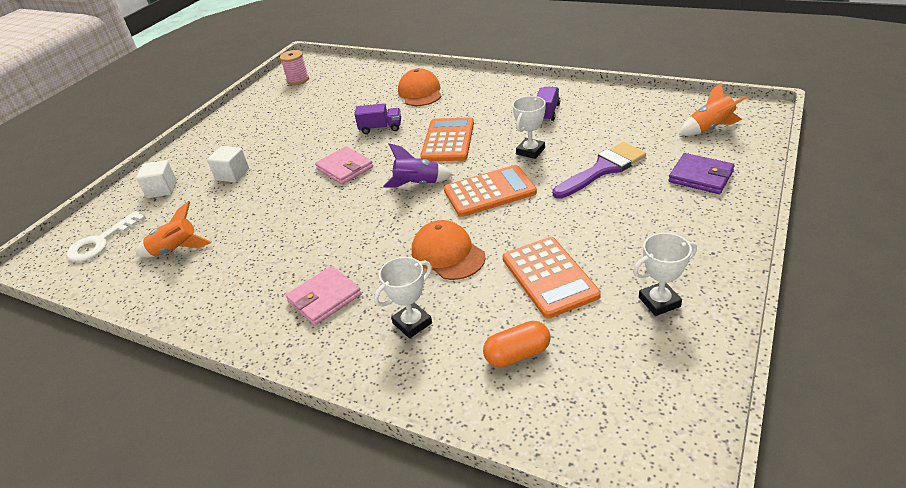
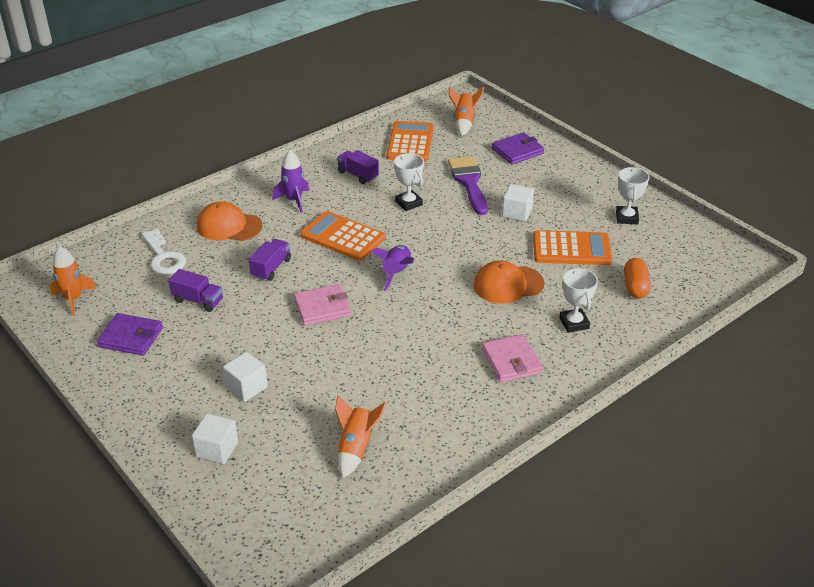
camera: 70 degrees left, 0 degrees up
white key [67,211,146,262] -> white key moved to [142,229,186,275]
pink spool [280,50,309,85] -> orange rocket [50,246,97,316]
orange calculator [444,165,537,217] -> orange calculator moved to [387,121,434,162]
none -> purple wallet [97,313,163,356]
none -> purple truck [169,269,223,312]
none -> purple rocket [272,150,309,213]
none -> white cube [502,184,534,222]

